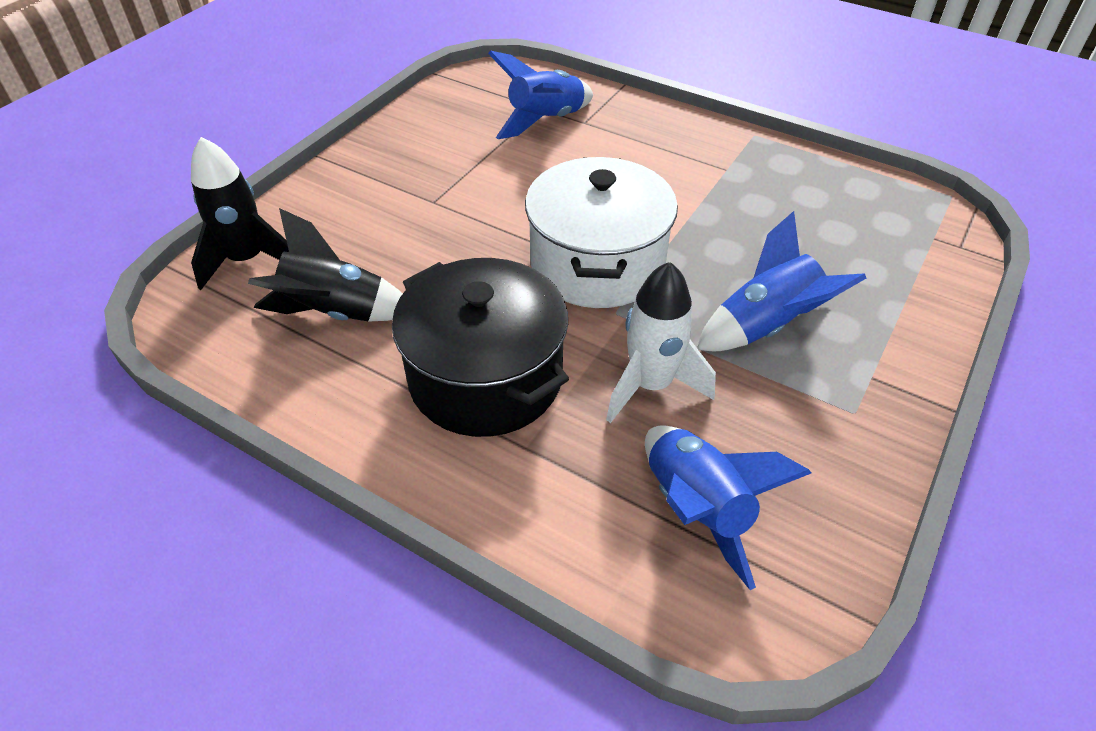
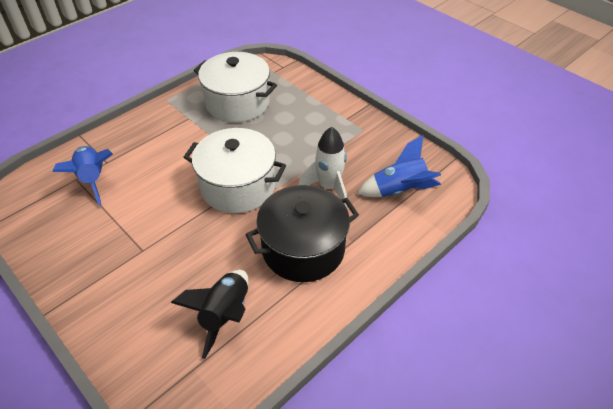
camera: 75 degrees left, 0 degrees up
black rocket [191,137,289,290] -> none
blue rocket [697,211,866,351] -> none
none -> white pot [194,52,277,122]

